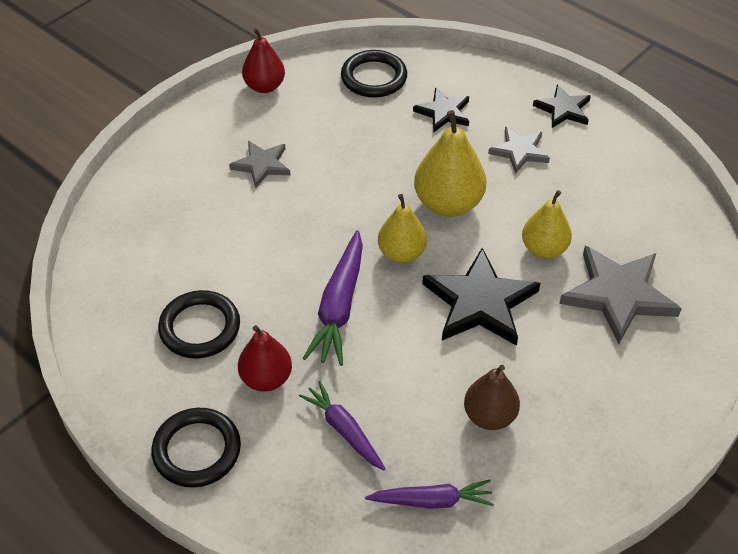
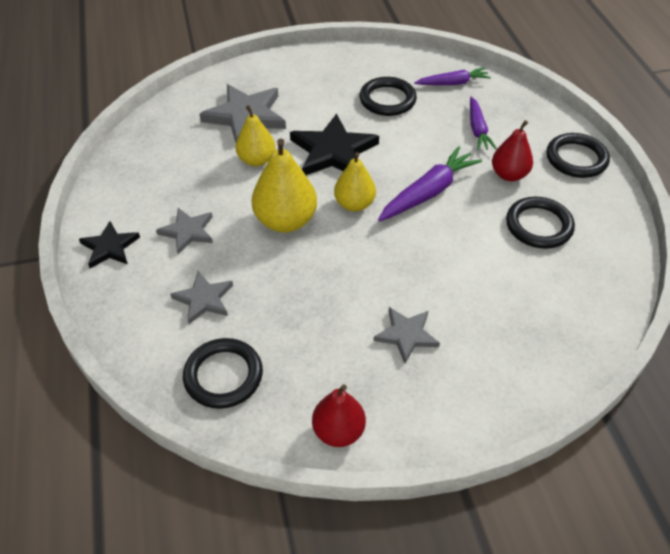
camera: 145 degrees left, 0 degrees up
purple carrot [365,480,494,509] -> purple carrot turned 135 degrees clockwise [414,67,491,85]
black star [413,88,469,132] -> grey star [170,271,233,324]
brown pear [464,365,520,430] -> black ring [360,77,417,116]

